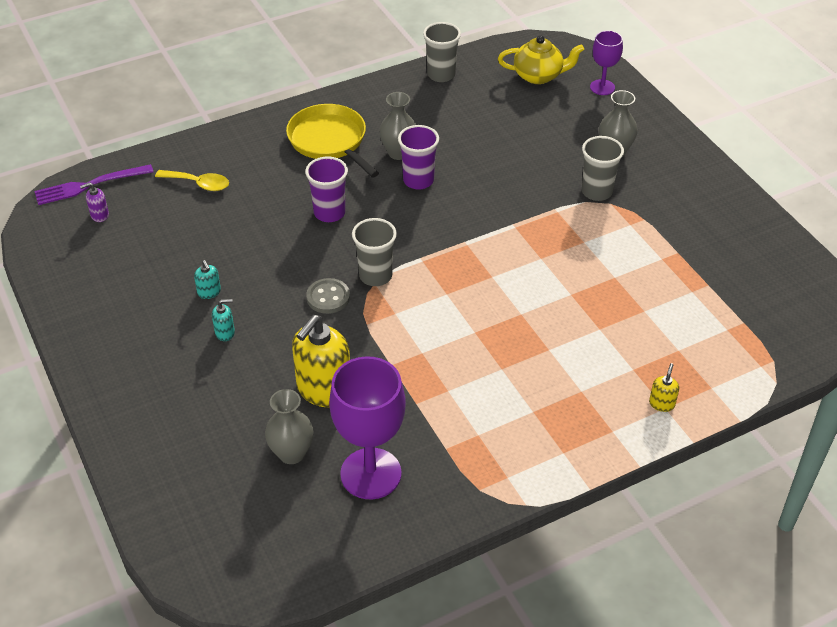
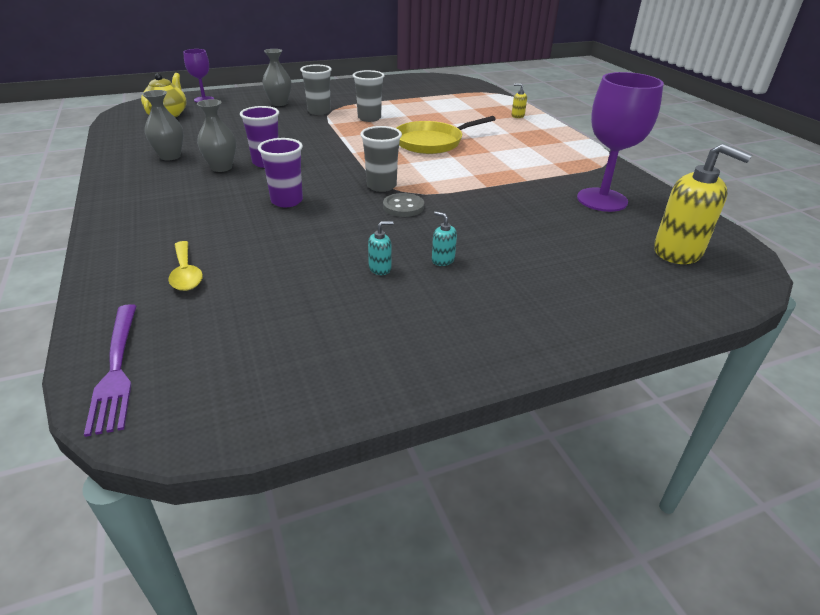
camera: 85 degrees left, 10 degrees down
purple soap dispenser [80,182,109,222] -> none
yellow spoon [155,170,229,191] -> yellow spoon turned 135 degrees clockwise [168,241,203,291]
turquoise soap dispenser [212,299,235,341] -> turquoise soap dispenser turned 45 degrees counterclockwise [432,211,457,266]
grey vase [265,389,313,464] -> grey vase moved to [142,90,184,160]
yellow pan [286,104,379,177] -> yellow pan moved to [396,116,496,154]
yellow soap dispenser [292,315,350,407] -> yellow soap dispenser moved to [654,143,752,264]
grey cup [423,22,461,82] -> grey cup moved to [353,70,385,122]

